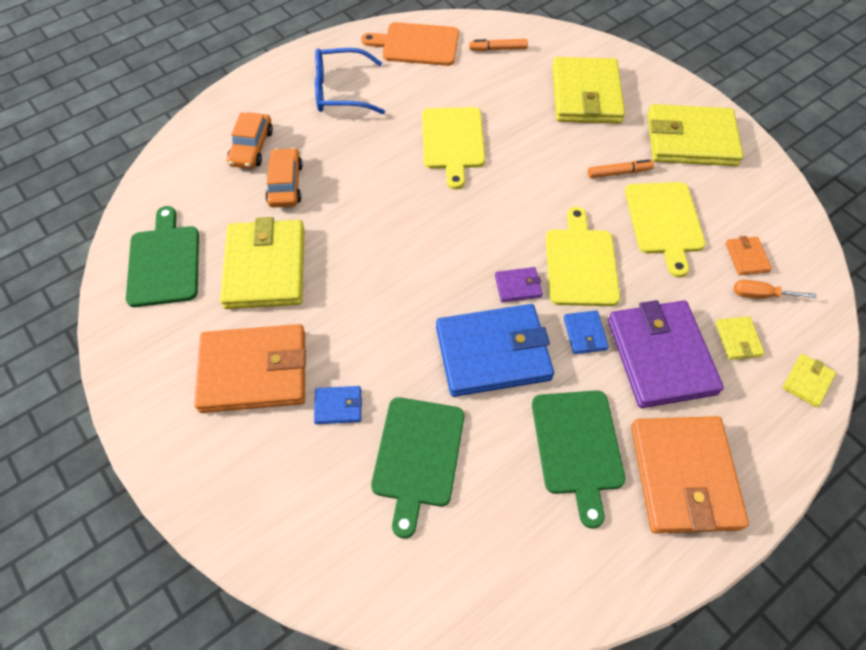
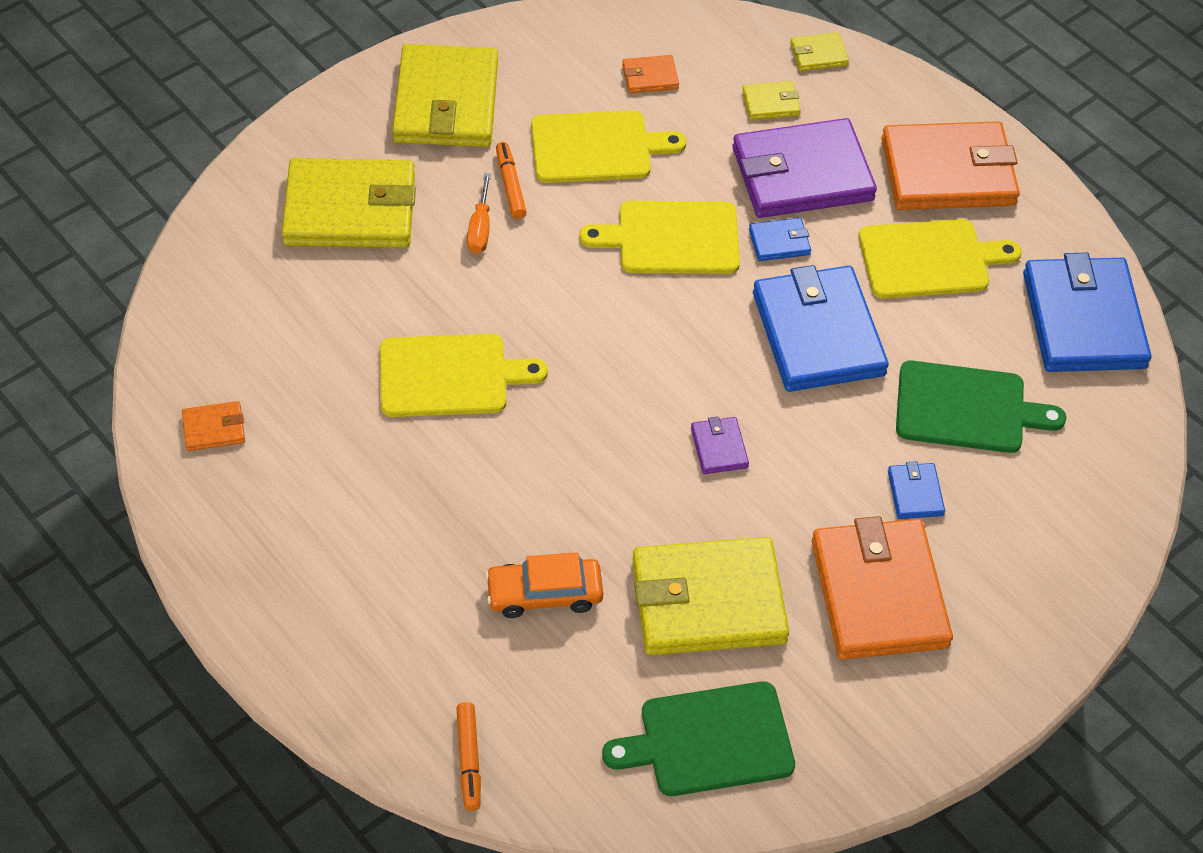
camera: 95 degrees left, 5 degrees down
orange car [227,112,273,169] -> none
blue glasses [315,48,385,114] -> none
orange cutting board [361,22,459,66] -> orange wallet [182,401,245,451]
orange marker [469,39,528,51] -> orange marker moved to [456,702,481,811]
purple wallet [495,267,543,302] -> purple wallet moved to [691,416,749,474]
green cutting board [532,390,625,529] -> yellow cutting board [859,219,1022,299]
orange screwdriver [734,280,817,299] -> orange screwdriver moved to [467,173,491,254]
yellow wallet [783,354,836,407] -> yellow wallet turned 45 degrees counterclockwise [790,32,849,71]
none -> blue wallet [1023,253,1151,372]

